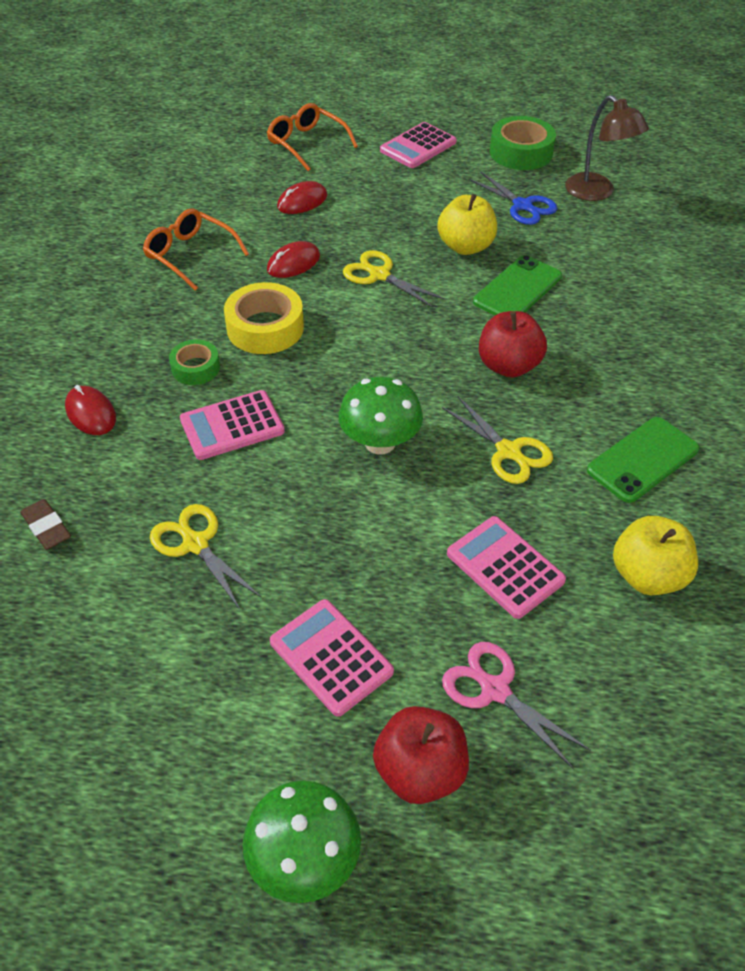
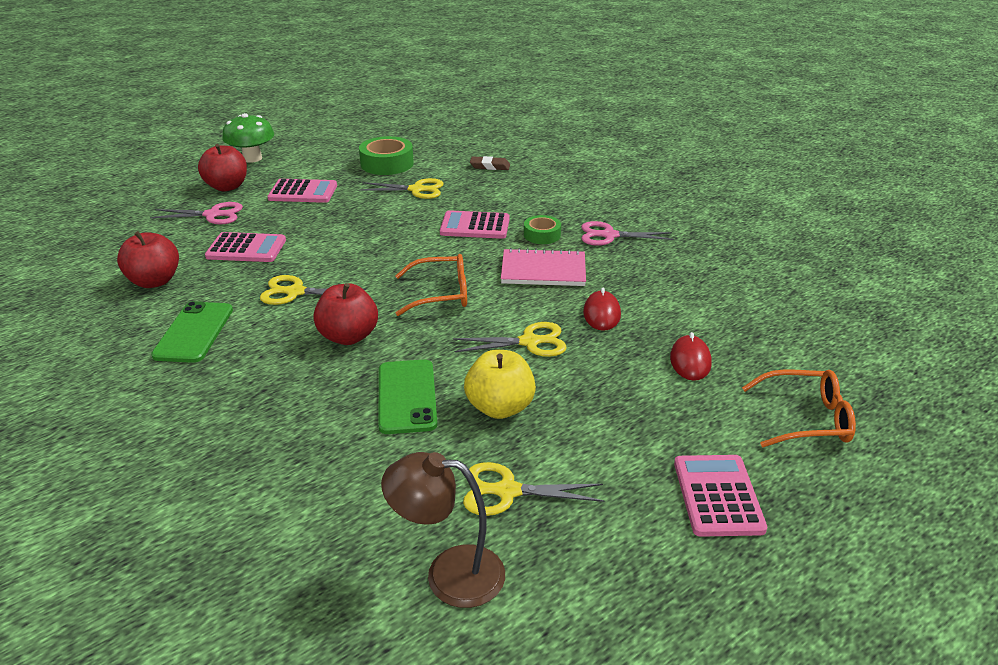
camera: 135 degrees right, 15 degrees down
red mouse [65,385,116,435] -> none
orange glasses [143,209,249,291] -> orange glasses moved to [395,254,467,316]
pink calculator [180,390,285,460] -> pink calculator turned 105 degrees counterclockwise [440,210,510,239]
yellow tape [224,282,304,354] -> pink notebook [501,248,586,286]
green mushroom [339,377,423,454] -> none
blue scissors [468,171,558,225] -> yellow scissors [463,462,604,516]
green tape [490,116,556,170] -> green tape moved to [359,136,414,175]
yellow apple [613,516,698,595] -> red apple [117,231,179,288]
none -> pink scissors [581,221,674,246]

